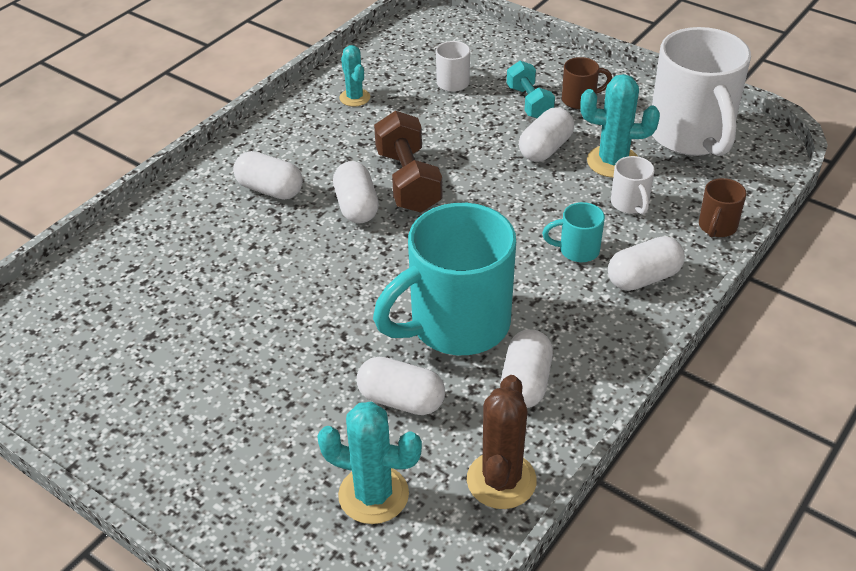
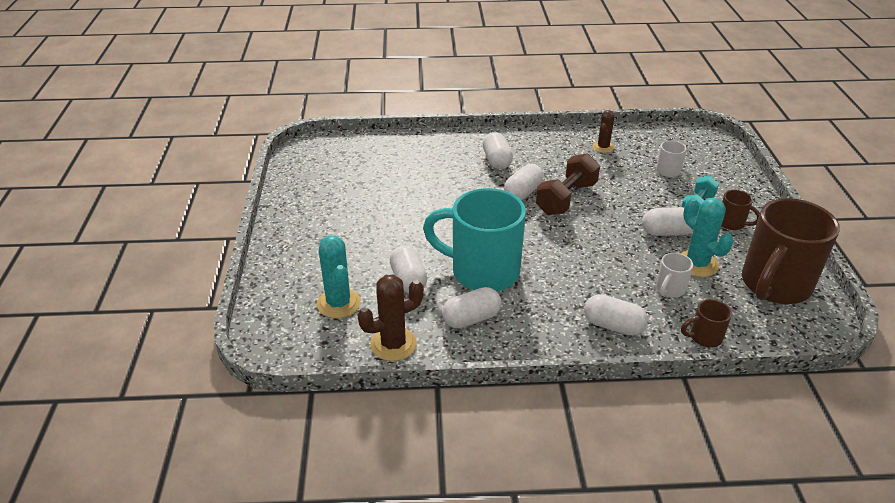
camera: 50 degrees right, 5 degrees down
turquoise cactus [340,45,370,107] -> brown cactus [593,110,614,153]
turquoise mug [542,202,605,262] -> none
white mug [652,27,751,156] -> brown mug [742,198,840,304]

